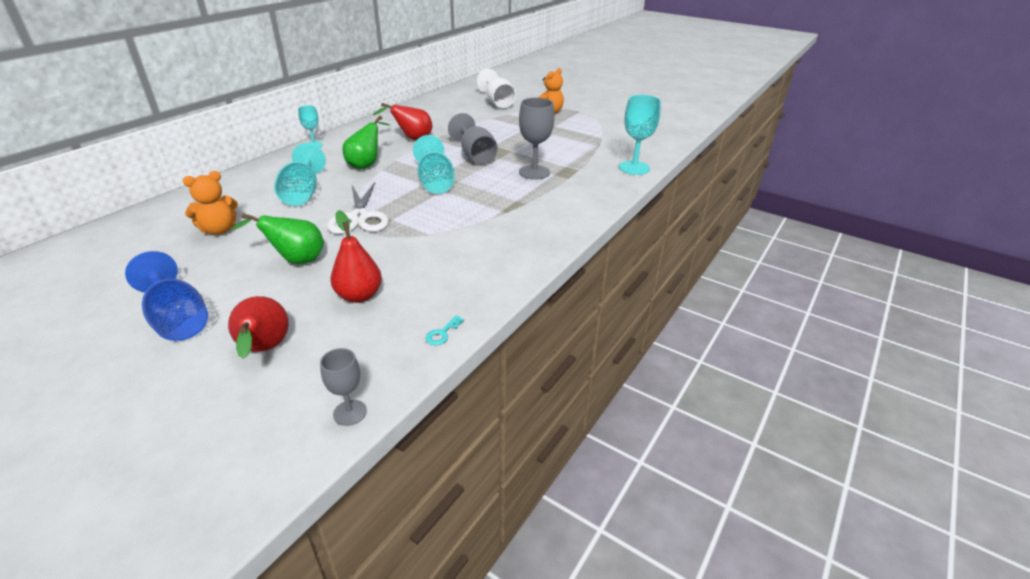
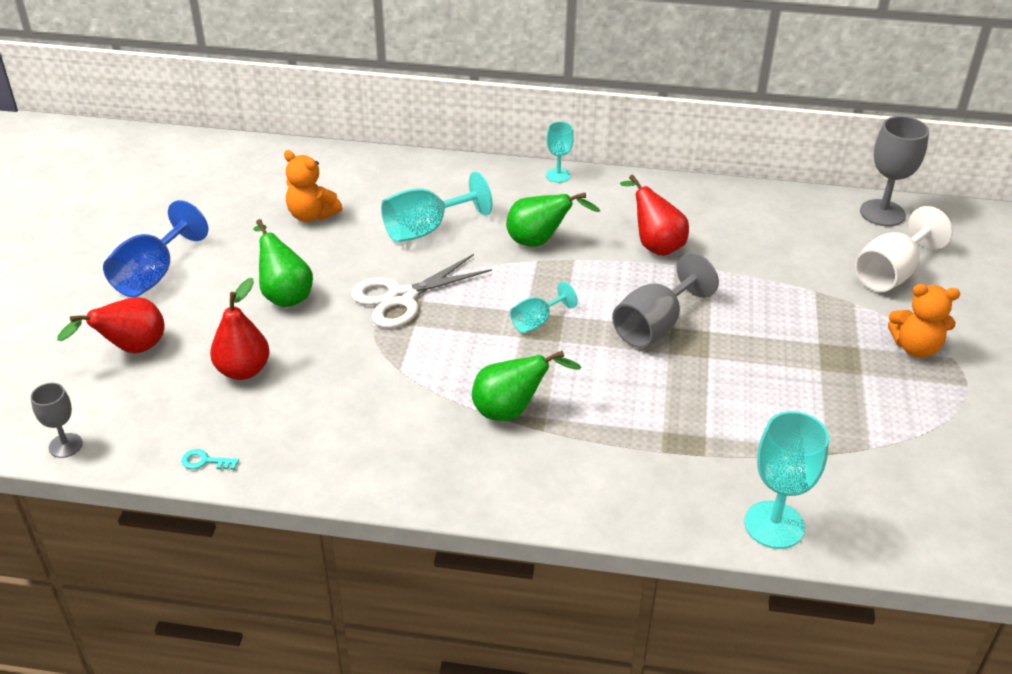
camera: 65 degrees right, 5 degrees up
turquoise goblet [413,135,455,194] -> turquoise goblet [510,282,578,333], size x0.58
grey goblet [519,98,555,180] -> grey goblet moved to [860,116,929,226]
none -> green pear [472,350,581,421]

